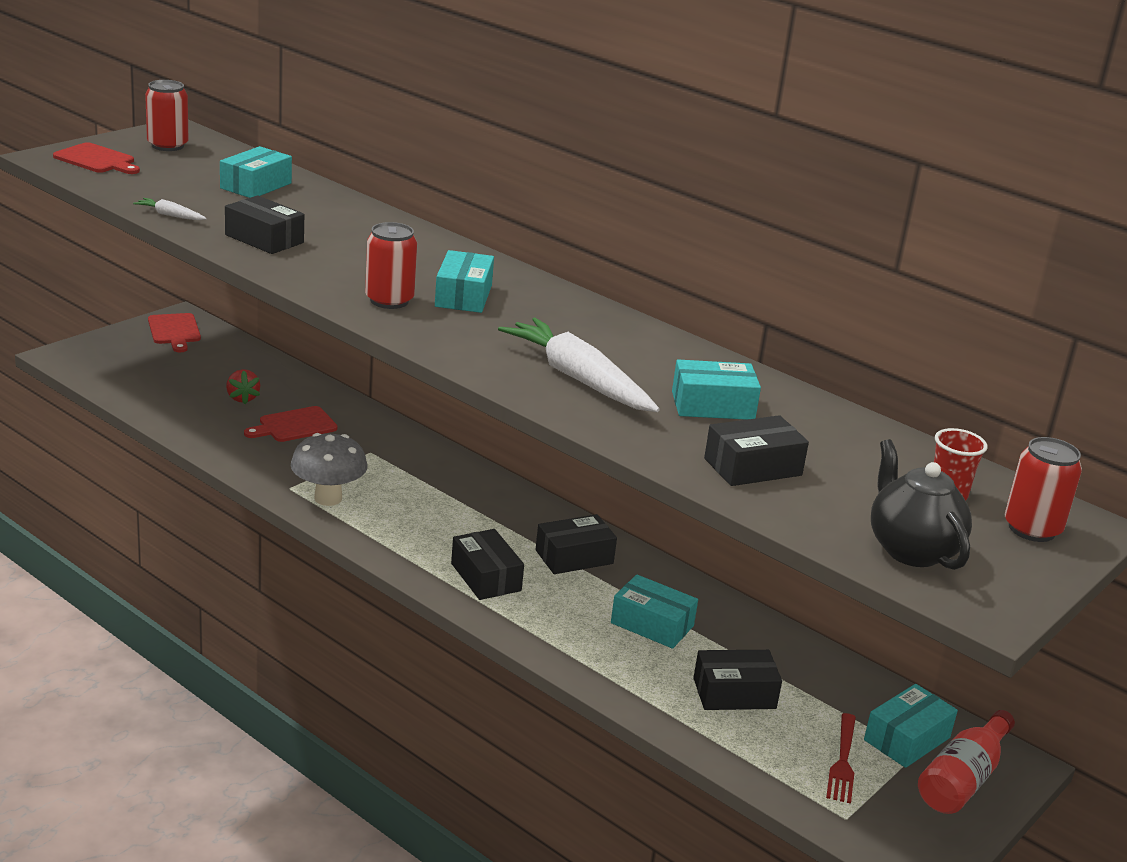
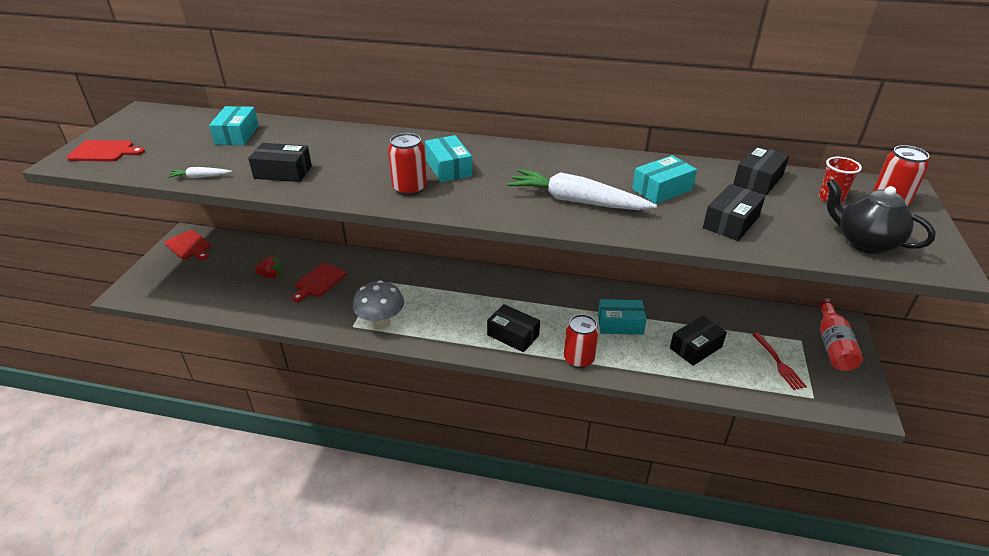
camera: 25 degrees left, 10 degrees up
red can [145,80,189,151] -> red can moved to [564,314,599,368]
red strawberry [226,369,260,404] -> red strawberry turned 45 degrees counterclockwise [255,256,282,278]
black box [535,514,617,574] -> black box moved to [733,146,789,195]
turquoise box [864,684,958,768] -> none

